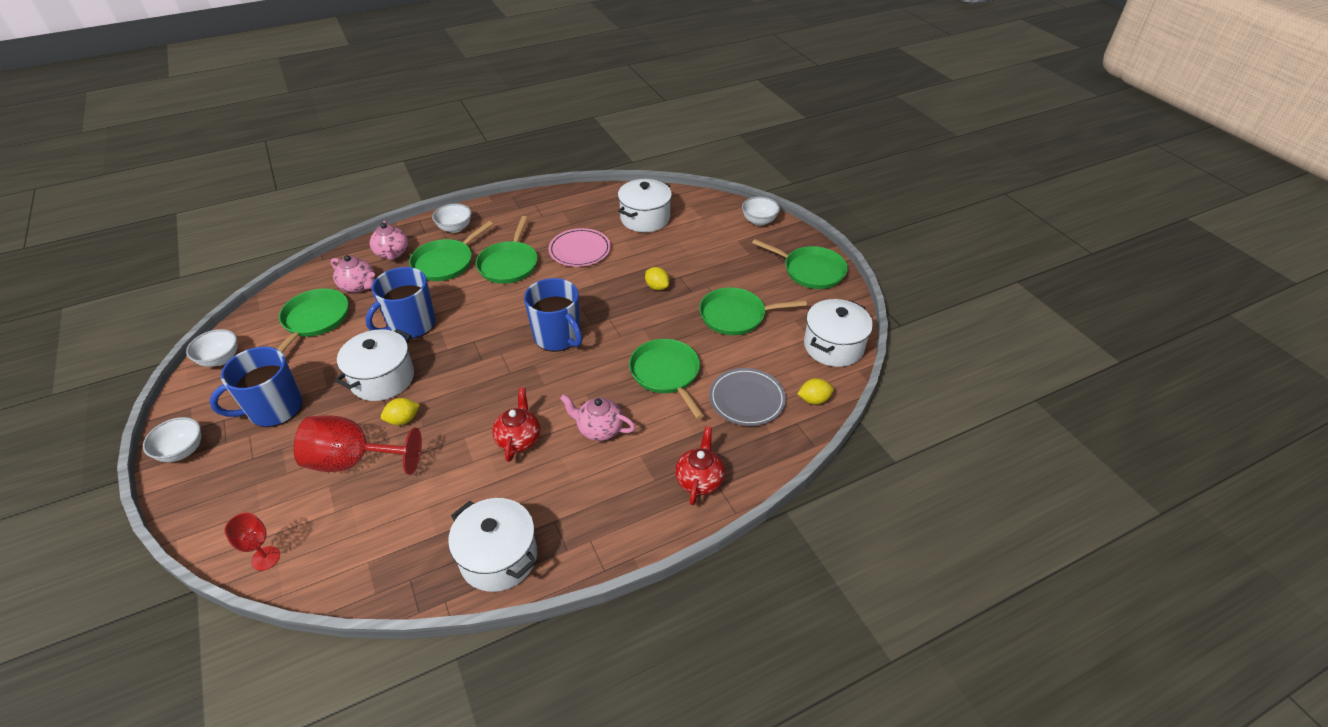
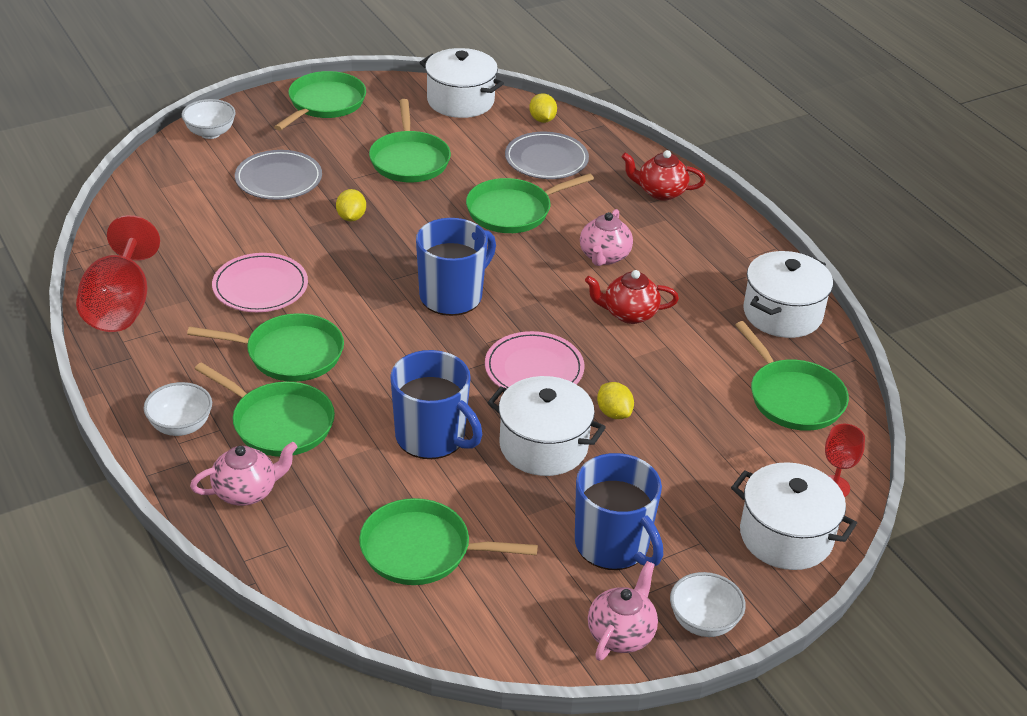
camera: 95 degrees left, 5 degrees down
white bowl [186,329,237,367] -> none
red goblet [294,415,422,475] -> red goblet moved to [76,215,160,332]
pink teapot [331,255,375,293] -> pink teapot moved to [588,561,658,661]
white pot [618,179,672,232] -> white pot moved to [731,462,857,570]
yellow lemon [645,267,669,290] -> yellow lemon turned 45 degrees counterclockwise [336,189,366,221]
none -> grey plate [235,150,322,200]
none -> pink plate [485,331,584,389]
none -> green pan [735,321,849,431]

